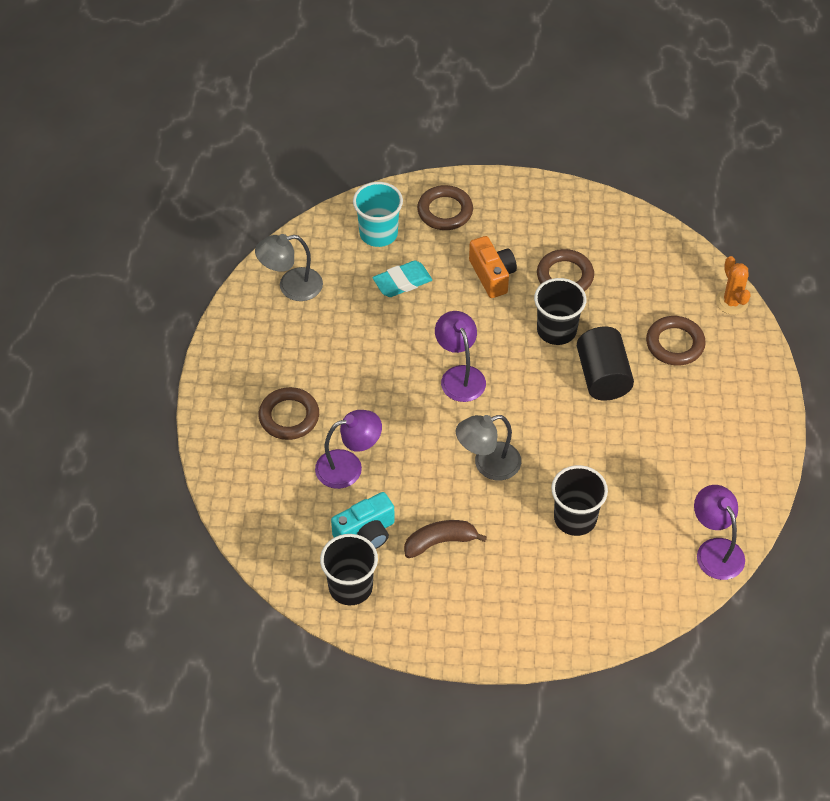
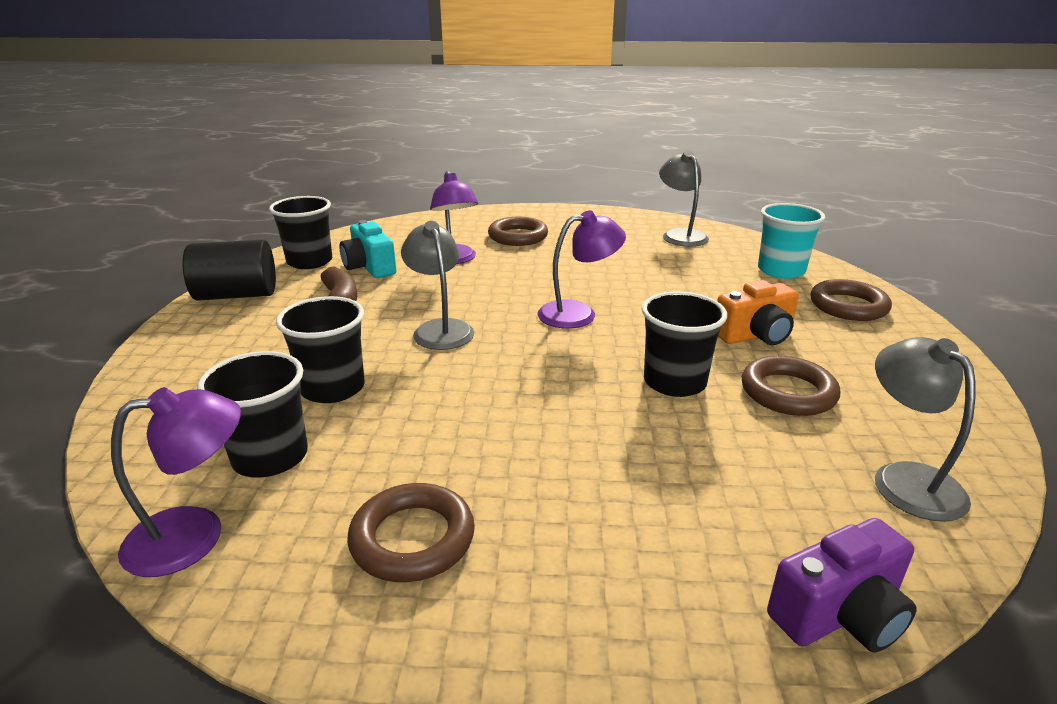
camera: 90 degrees right, 25 degrees down
turquoise eraser [372,260,432,297] -> none
black cylinder [577,326,634,400] -> black cylinder moved to [182,240,276,300]
brown ring [646,316,706,366] -> brown ring moved to [347,483,475,582]
orange cactus [716,256,751,315] -> purple camera [767,518,917,653]
none -> black cup [197,351,308,478]
none -> grey lamp [875,337,975,522]

